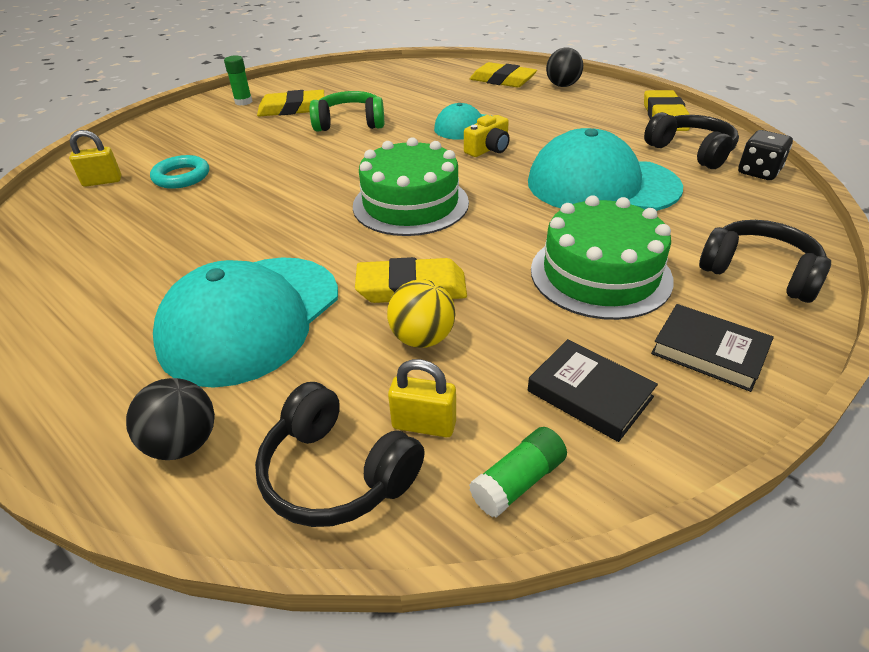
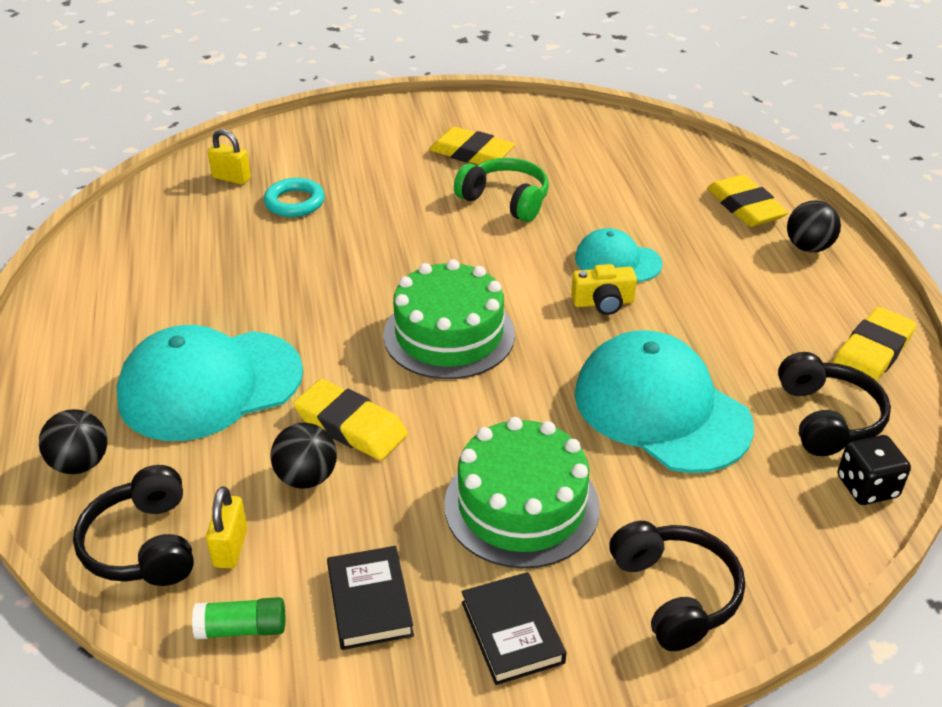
camera: 35 degrees right, 0 degrees up
green glue stick [224,55,252,106] -> none
yellow ball [387,279,456,348] -> black ball [270,423,337,489]
yellow padlock [388,359,456,437] -> yellow padlock turned 45 degrees clockwise [206,486,248,569]

